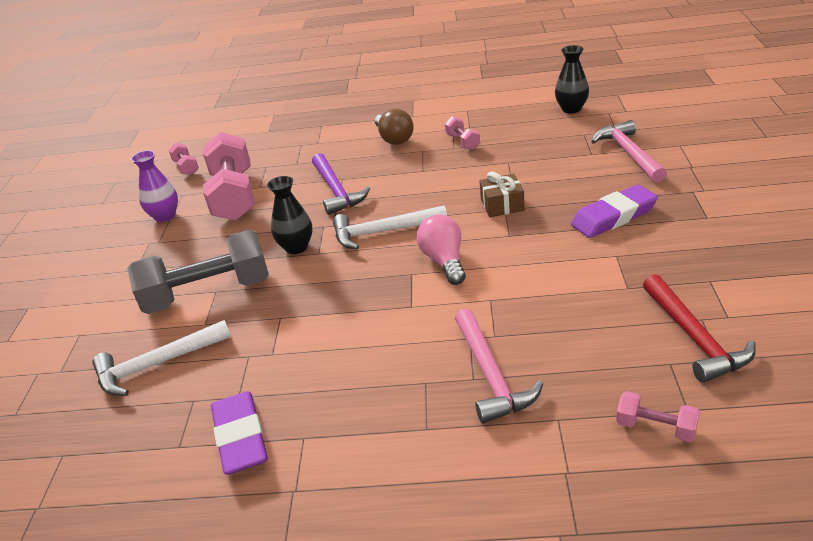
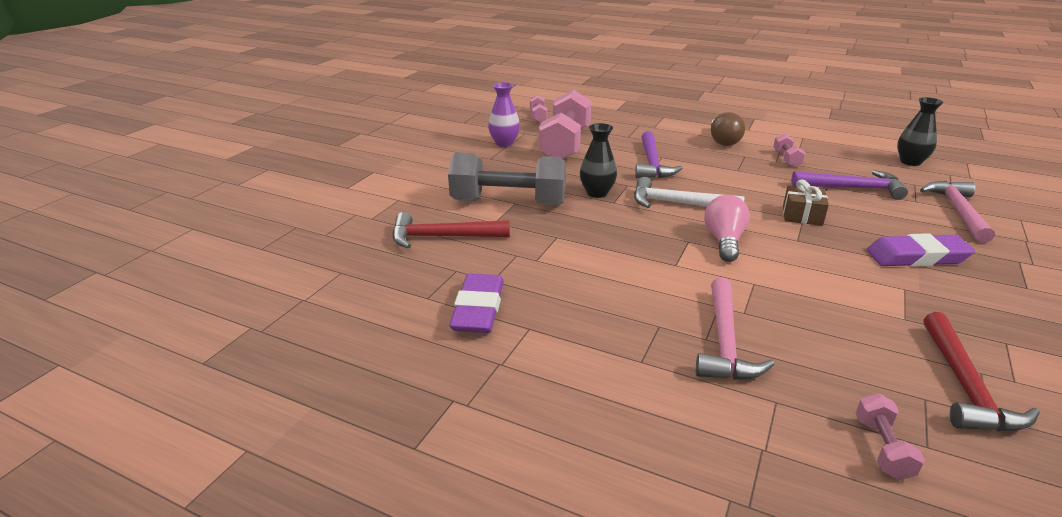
camera: 20 degrees right, 5 degrees down
white hammer [92,320,231,396] -> red hammer [392,212,510,248]
pink dumbbell [616,391,700,442] -> pink dumbbell turned 45 degrees clockwise [855,393,925,480]
none -> purple hammer [791,170,908,200]

